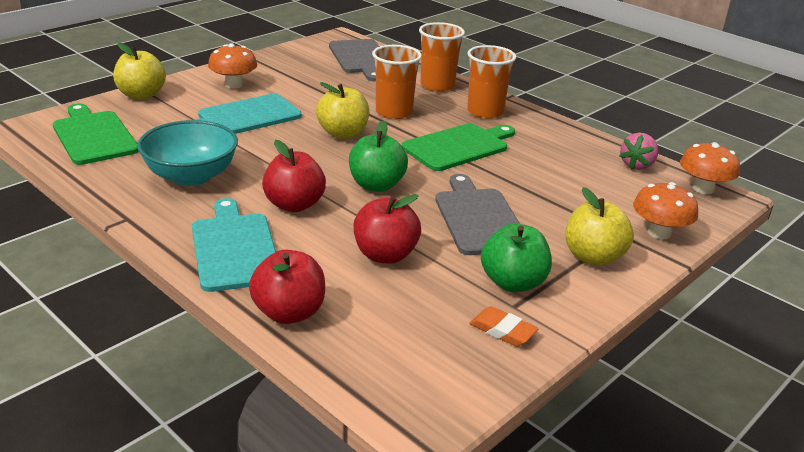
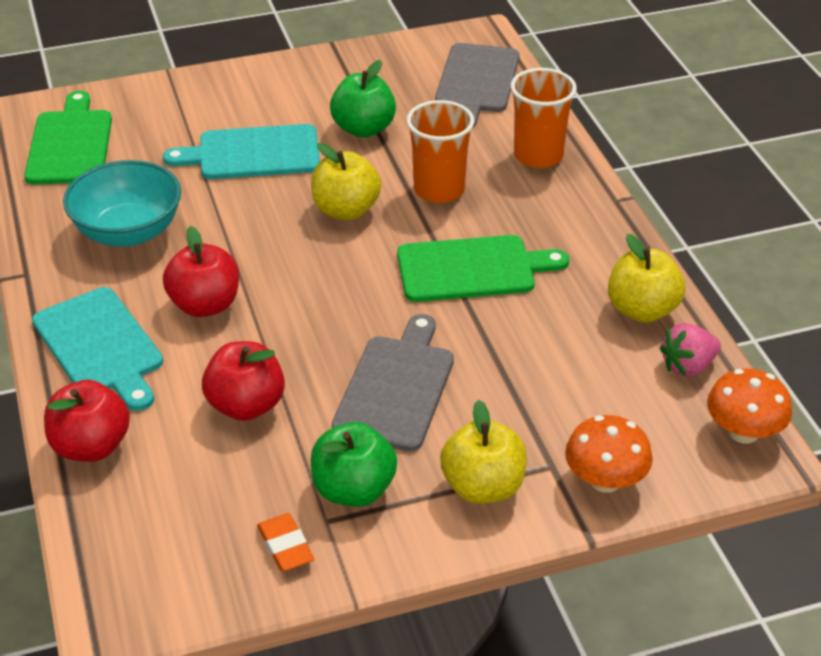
camera: 30 degrees right, 10 degrees up
yellow apple [113,43,166,100] -> yellow apple moved to [608,234,685,323]
turquoise cutting board [192,198,276,292] -> turquoise cutting board turned 135 degrees clockwise [32,287,163,411]
orange mushroom [208,44,257,88] -> none
green apple [349,121,408,192] -> green apple moved to [330,60,396,138]
orange cup [467,45,516,119] -> none

